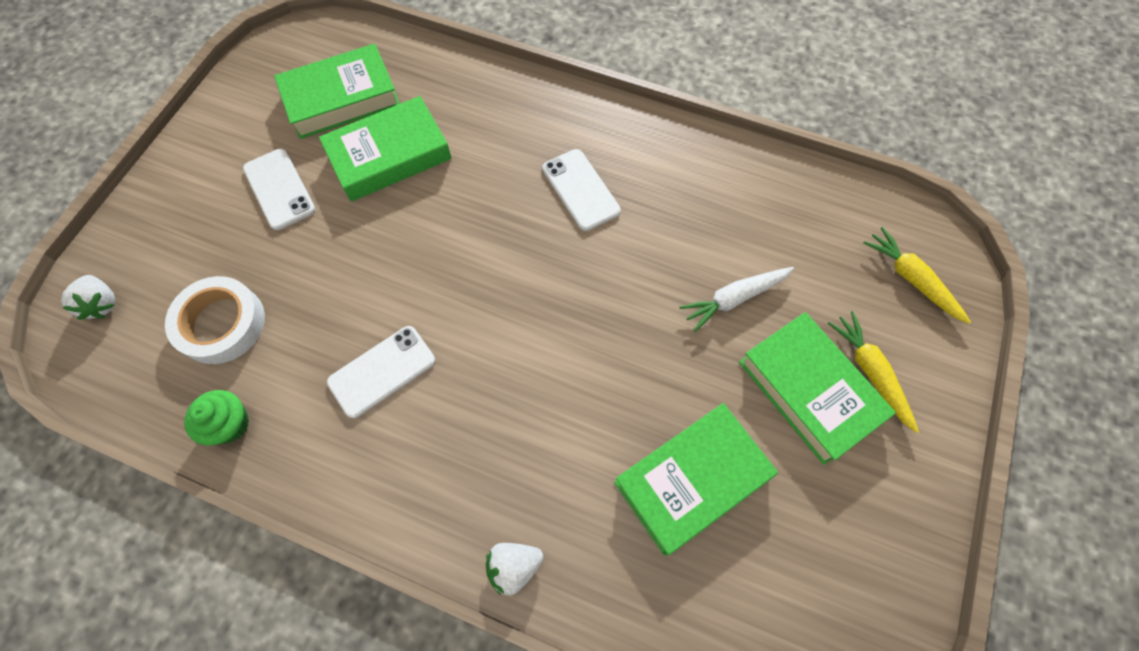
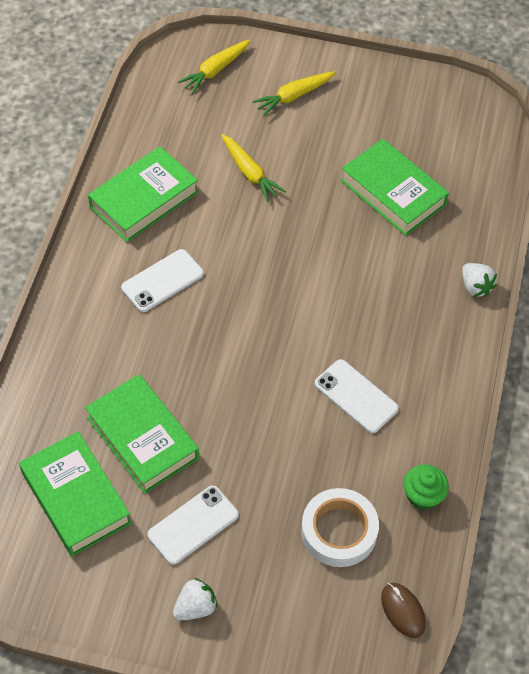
camera: 100 degrees left, 10 degrees down
white strawberry [61,275,116,320] -> white strawberry moved to [173,578,218,620]
white carrot [680,267,794,332] -> yellow carrot [221,134,286,202]
green book [739,312,896,465] -> green book moved to [88,146,198,242]
none -> brown mouse [381,583,426,638]

